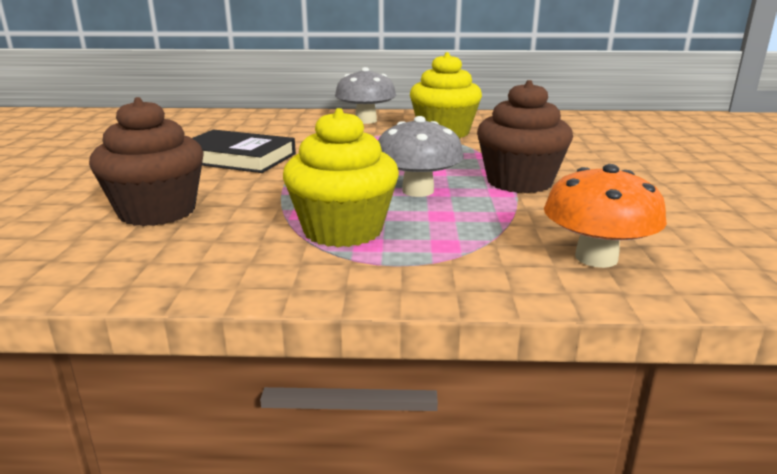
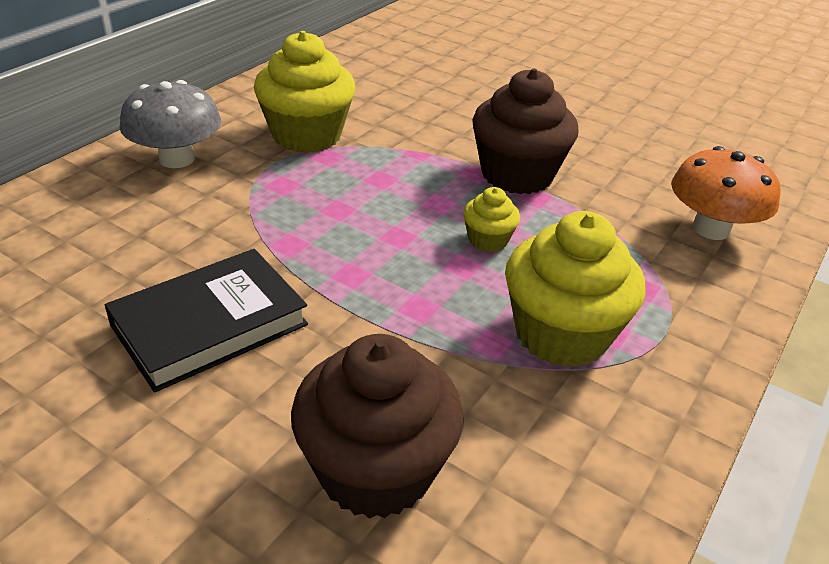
camera: 60 degrees left, 15 degrees up
grey mushroom [378,116,464,197] -> yellow cupcake [463,187,520,252]

